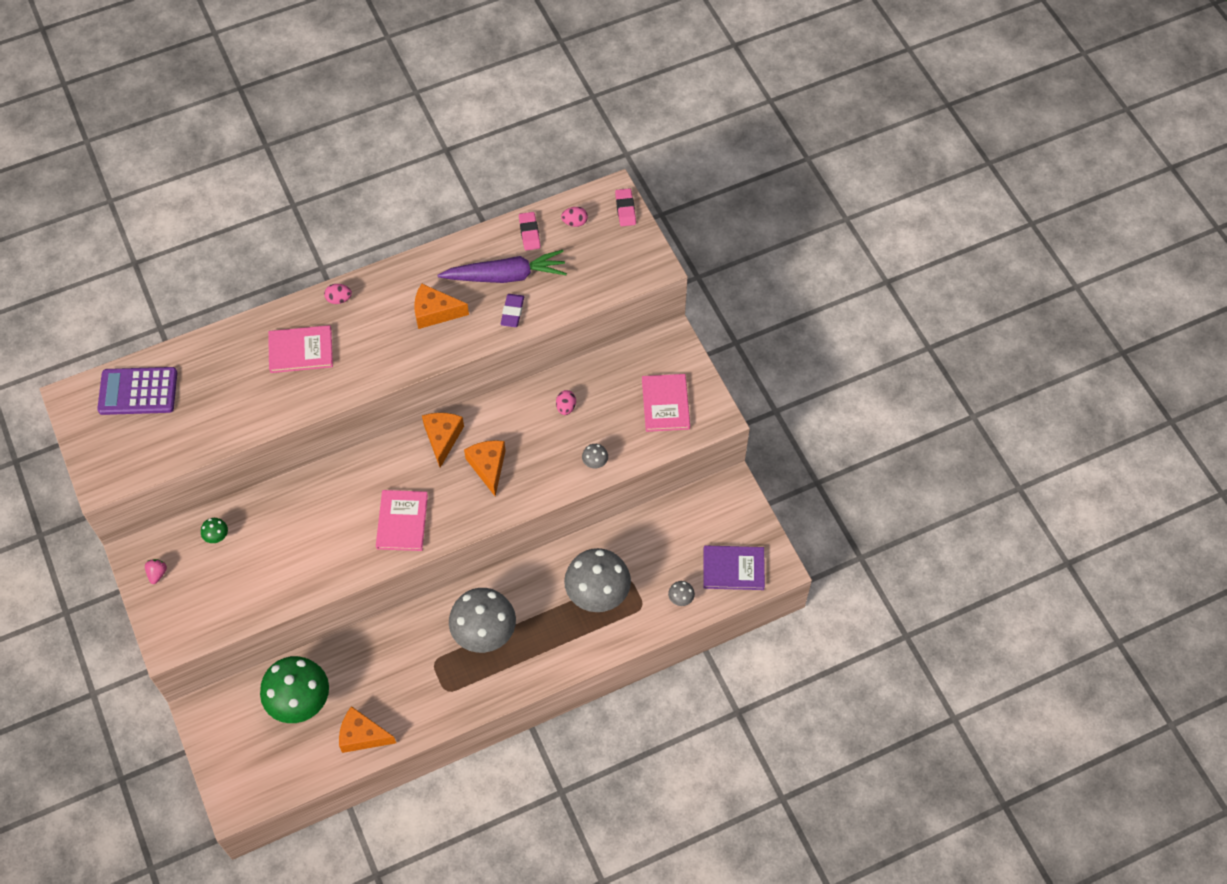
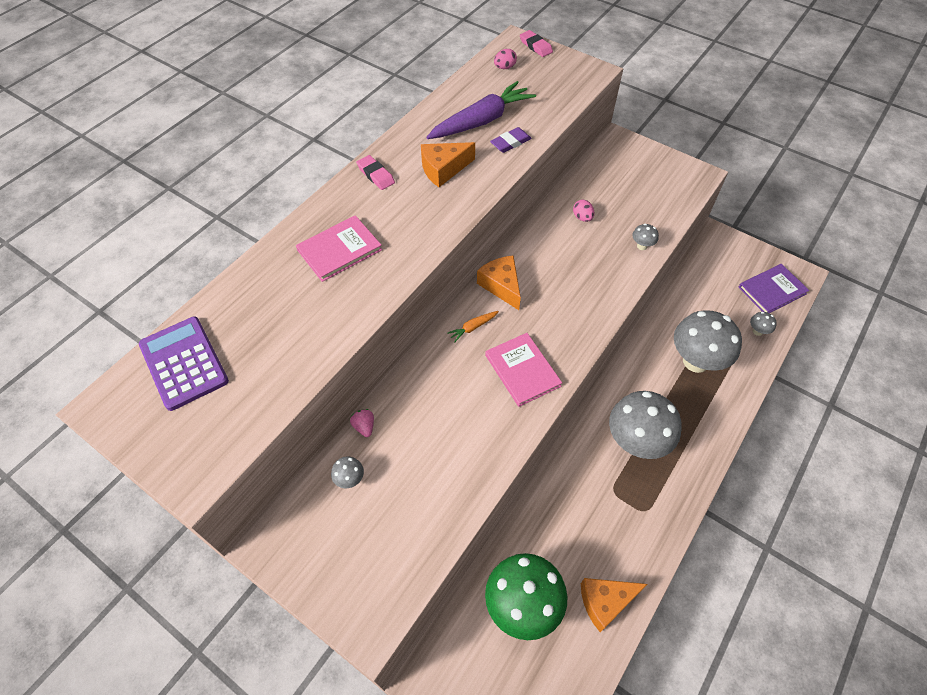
camera: 30 degrees left, 5 degrees down
purple calculator [97,367,177,415] -> purple calculator turned 90 degrees clockwise [139,317,229,411]
pink strawberry [145,559,167,584] -> pink strawberry moved to [350,409,374,437]
green mushroom [201,518,228,543] -> grey mushroom [331,456,364,488]
pink egg [324,284,352,304] -> none
orange cheese [464,440,506,496] -> none
purple eraser [501,294,524,327] -> purple eraser turned 75 degrees clockwise [490,127,531,153]
pink eraser [519,212,541,251] -> pink eraser moved to [356,155,395,190]
pink book [642,374,690,432] -> none
none -> orange carrot [447,311,499,343]

